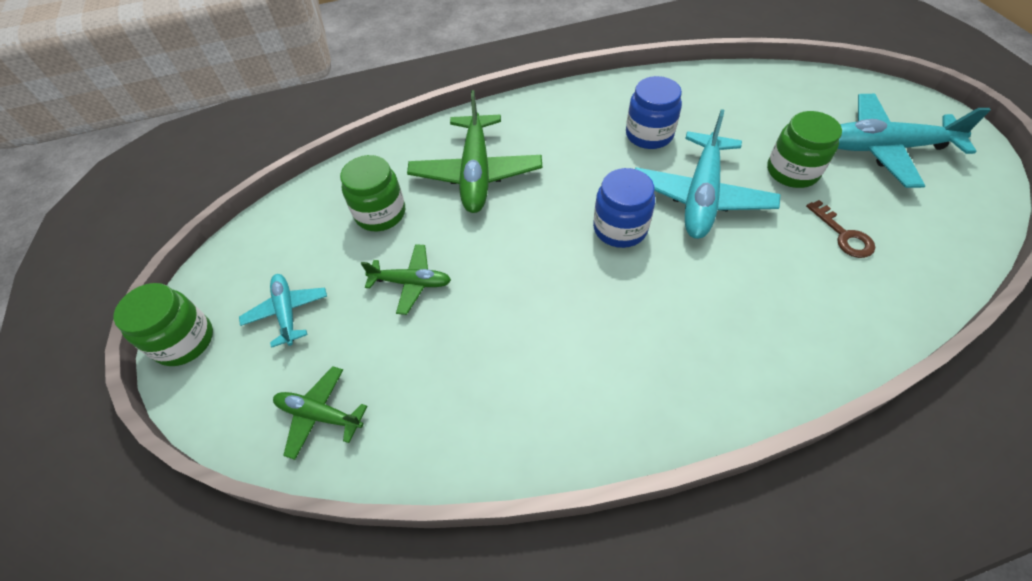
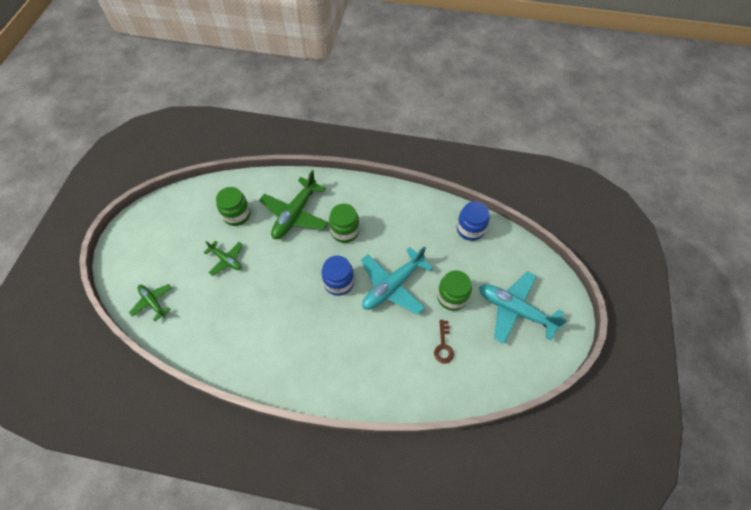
camera: 25 degrees right, 5 degrees up
green jar [114,283,213,366] -> green jar moved to [329,203,359,243]
turquoise plane [239,274,327,348] -> none
blue jar [626,76,682,149] -> blue jar moved to [457,201,489,241]

